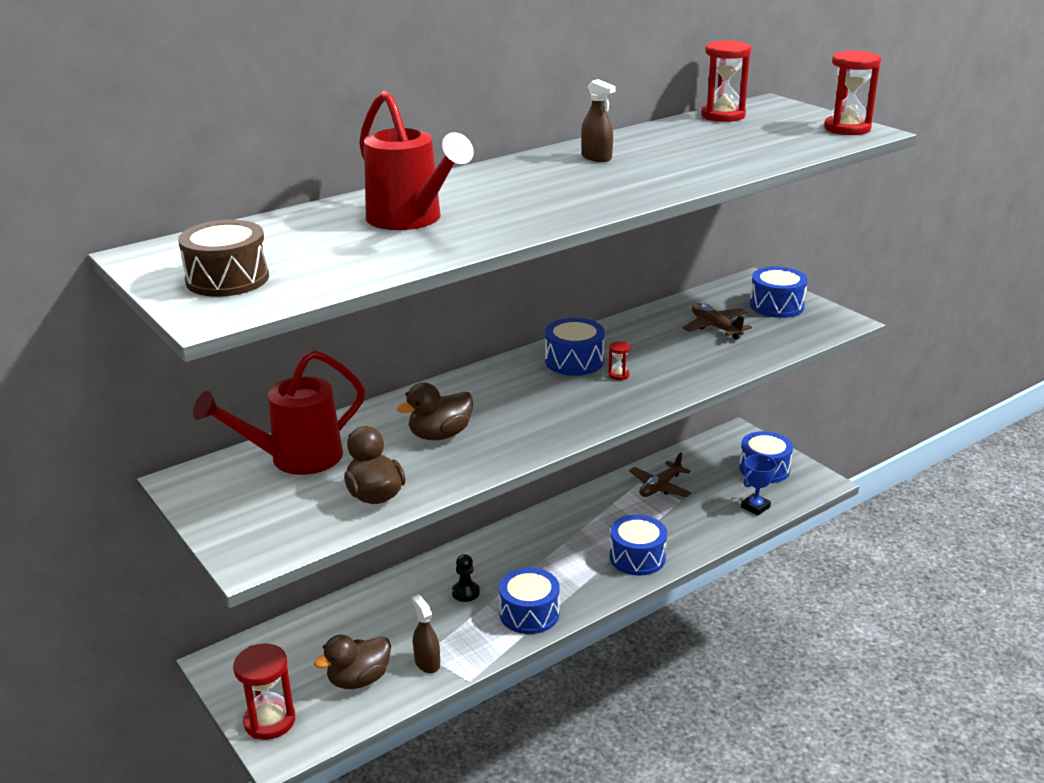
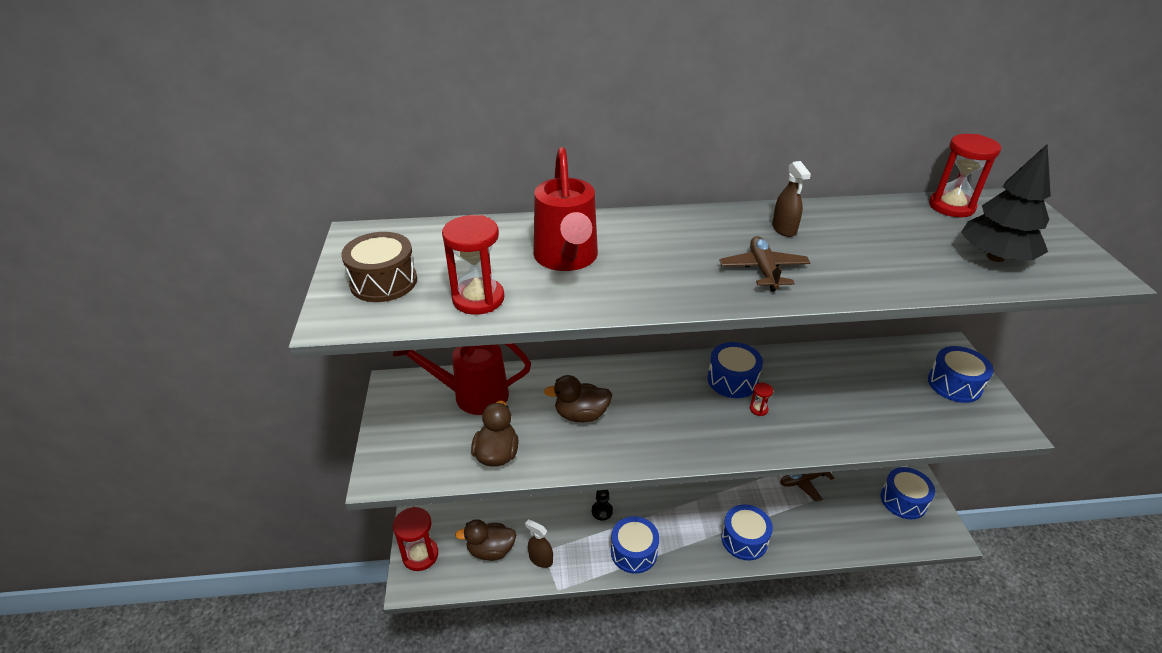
camera: 30 degrees right, 10 degrees up
brown spray bottle [412,594,440,673] -> brown spray bottle turned 60 degrees counterclockwise [525,519,553,568]
brown plane [683,303,752,340] -> brown plane moved to [719,236,810,292]
blue trophy [741,454,777,516] -> none
red hourglass [824,50,881,135] -> red hourglass moved to [442,215,504,315]
none -> black tree [961,144,1051,262]

